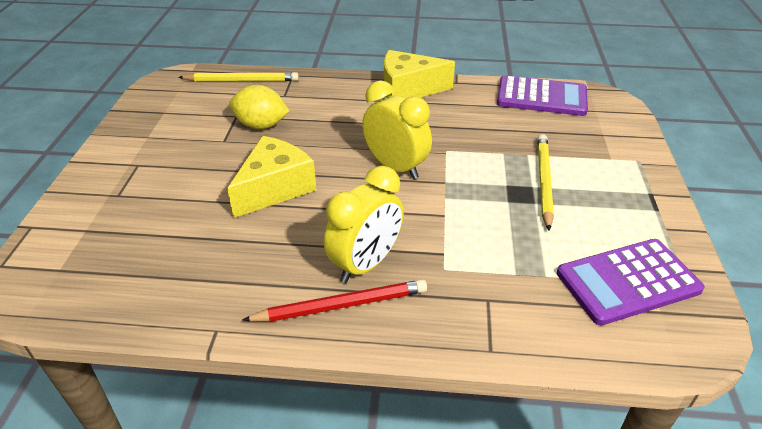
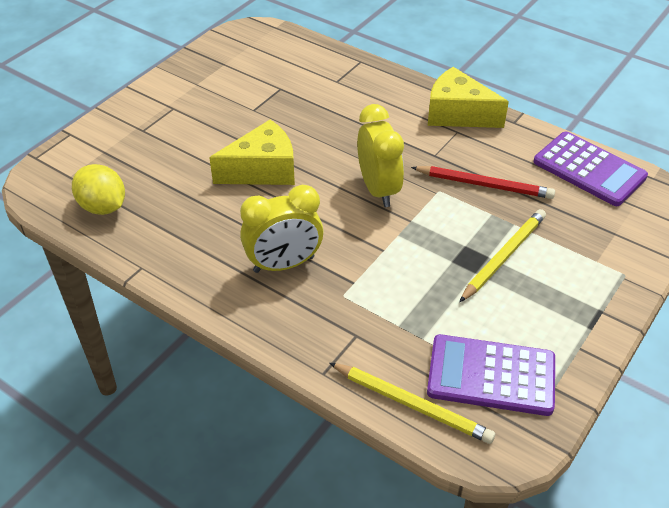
camera: 30 degrees right, 5 degrees up
yellow pencil [178,72,299,81] -> yellow pencil moved to [329,363,495,444]
yellow lemon [229,85,289,129] -> yellow lemon moved to [72,164,125,215]
red pencil [242,280,427,322] -> red pencil moved to [411,166,555,199]

